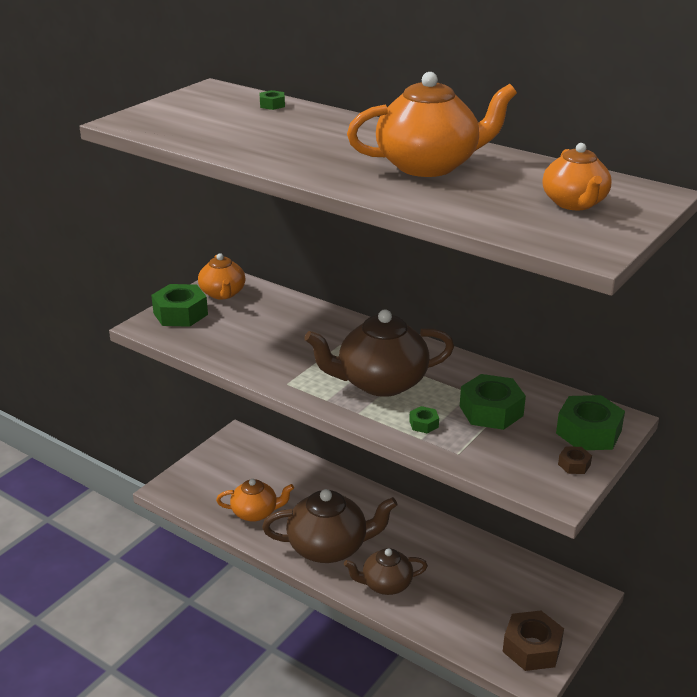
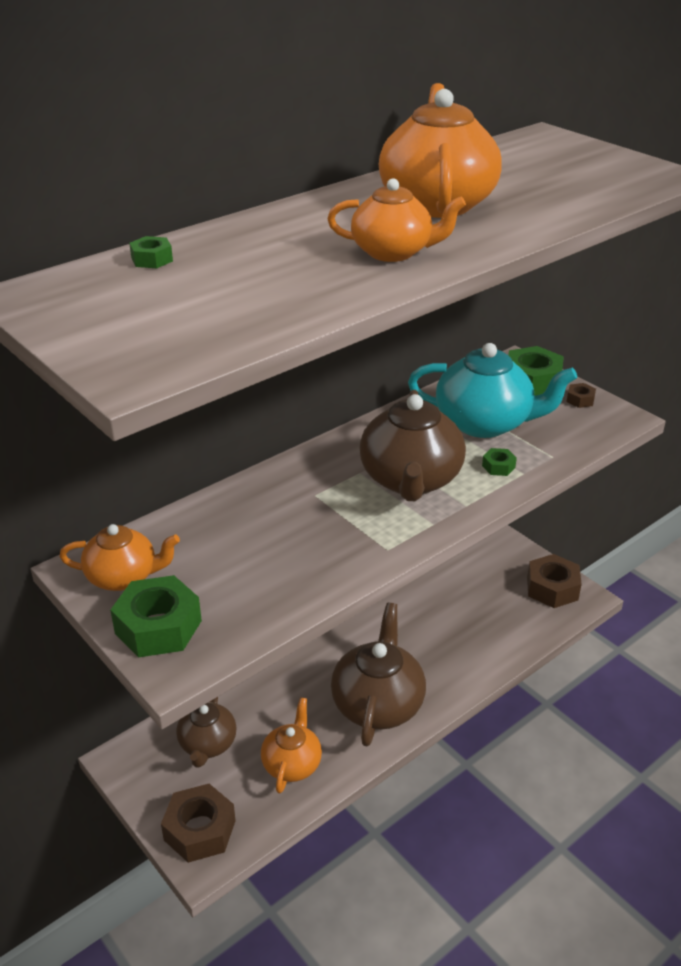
camera: 75 degrees left, 5 degrees up
brown teapot [344,548,428,595] -> brown teapot moved to [176,697,237,768]
green nut [460,374,526,430] -> turquoise teapot [408,343,577,438]
orange teapot [542,143,612,210] -> orange teapot moved to [327,178,466,262]
none -> brown nut [161,784,236,863]

